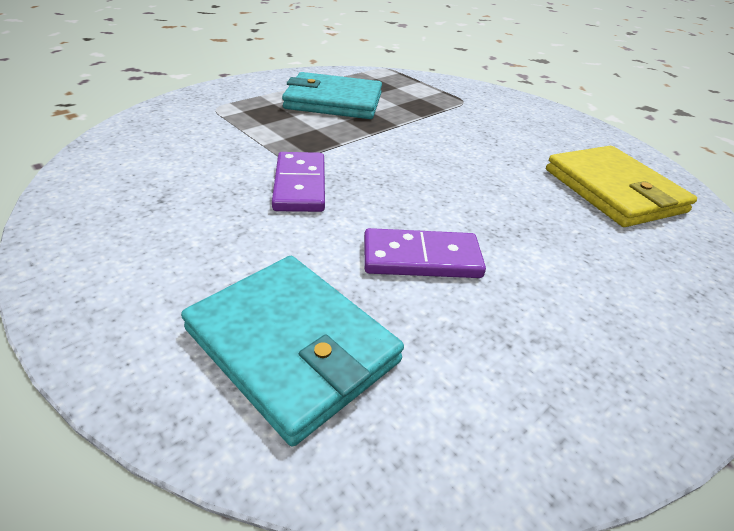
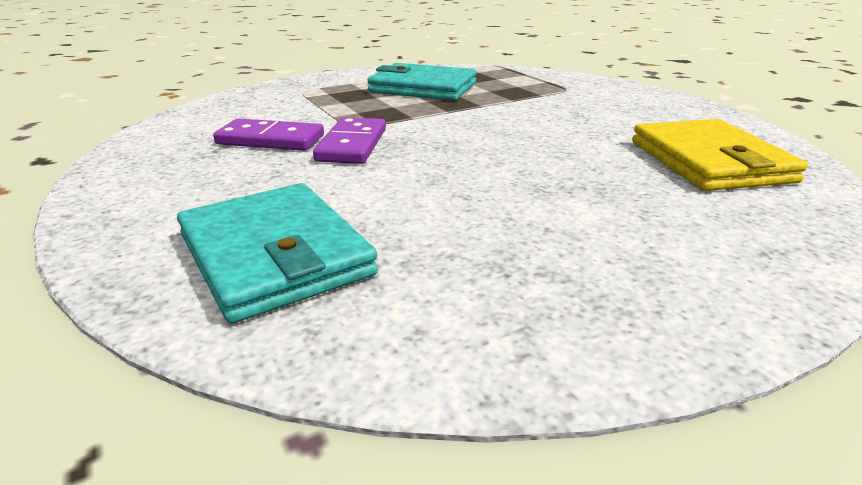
camera: 15 degrees right, 10 degrees down
purple domino [364,228,486,278] -> purple domino moved to [213,118,324,151]

